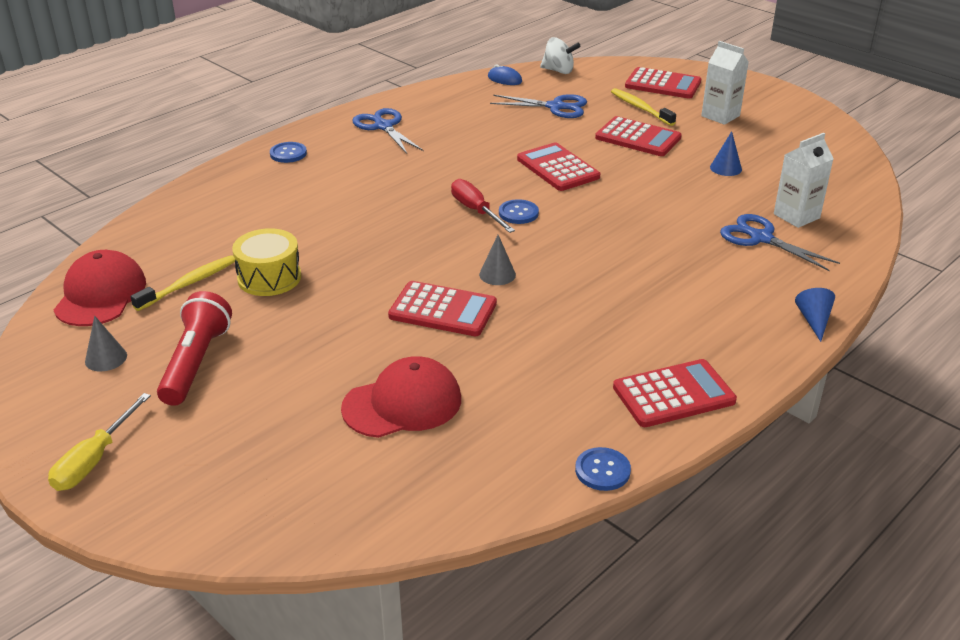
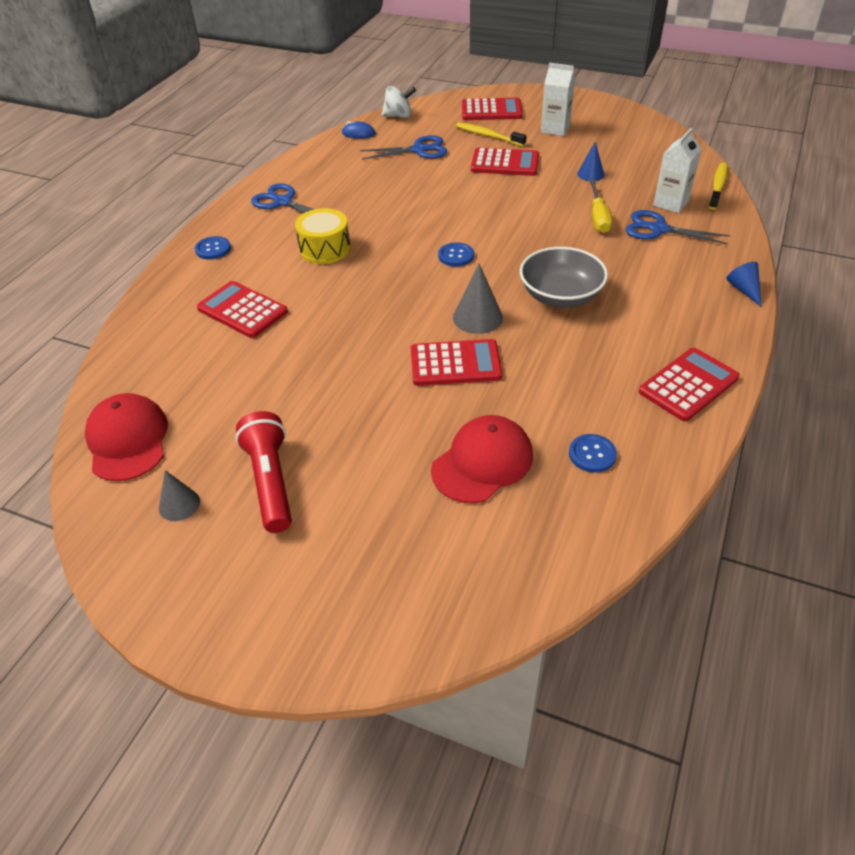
camera: 20 degrees left, 10 degrees up
yellow screwdriver [48,393,151,491] -> yellow screwdriver moved to [590,180,612,233]
yellow toothbrush [131,255,235,311] -> yellow toothbrush moved to [709,163,728,210]
yellow drum [232,228,301,296] -> yellow drum moved to [295,208,350,264]
red screwdriver [451,179,515,233] -> none
grey cone [479,235,516,285] -> grey cone [453,263,503,334], size x1.51
red calculator [517,143,600,191] -> red calculator moved to [197,281,288,338]
blue button [575,447,631,491] -> blue button moved to [569,434,617,473]
none -> grey bowl [520,247,608,308]

